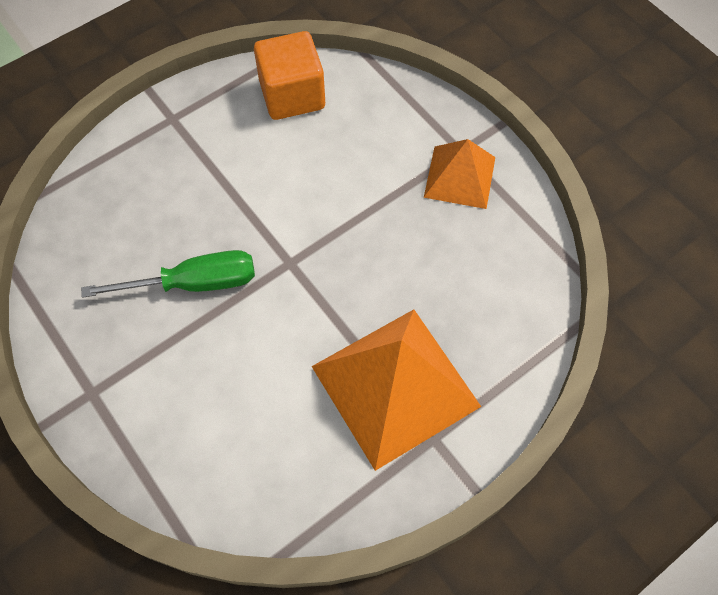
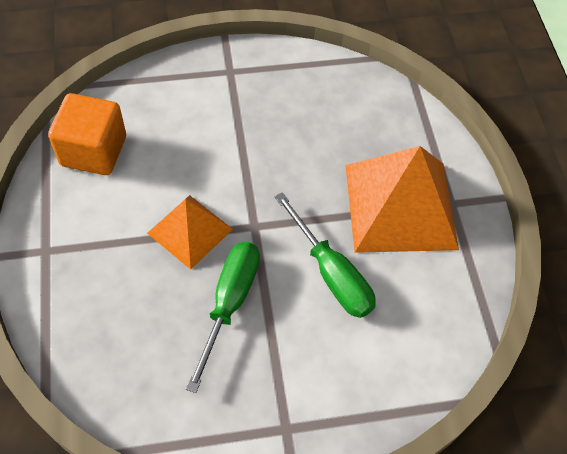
camera: 65 degrees left, 5 degrees down
orange pyramid [424,139,495,209] -> orange pyramid moved to [147,195,233,269]
none -> green screwdriver [275,192,376,318]

